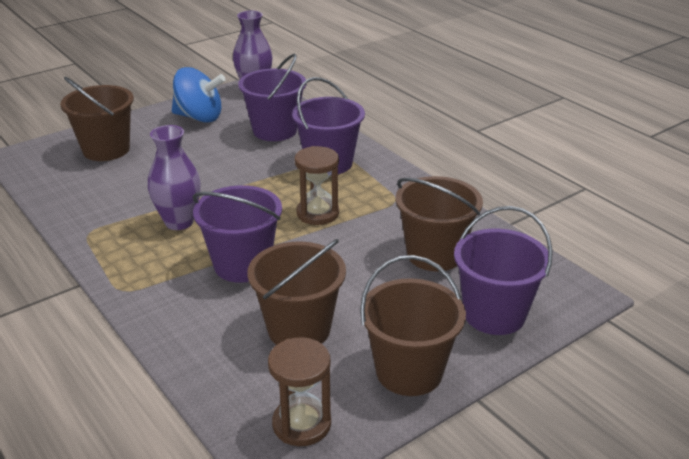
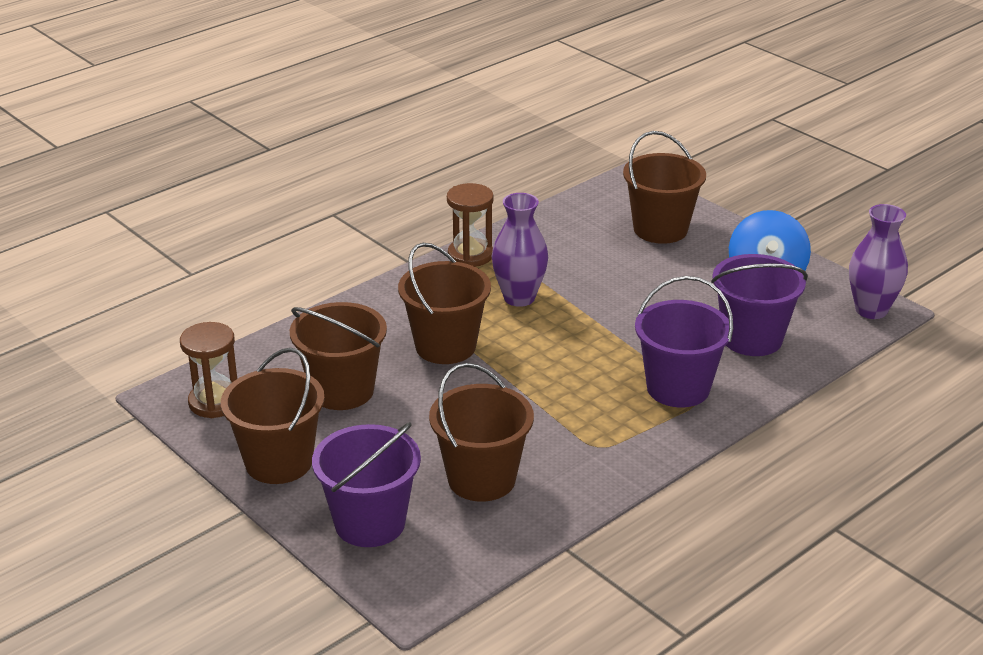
camera: 85 degrees right, 0 degrees up
purple bucket [193,185,282,283] -> brown bucket [398,243,491,364]
brown hourglass [294,146,339,225] -> brown hourglass moved to [447,183,494,267]

